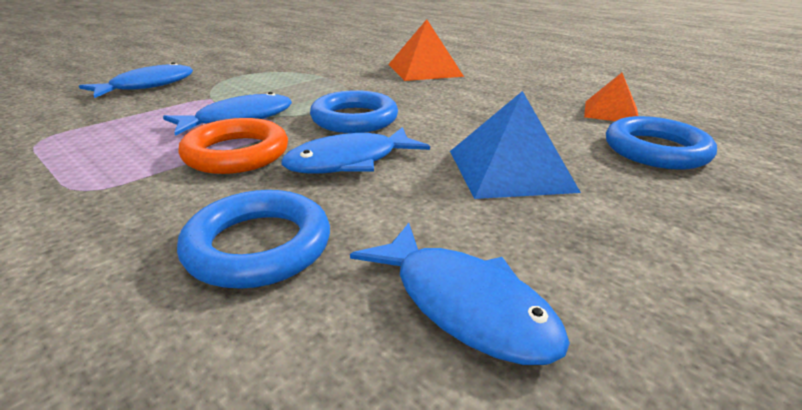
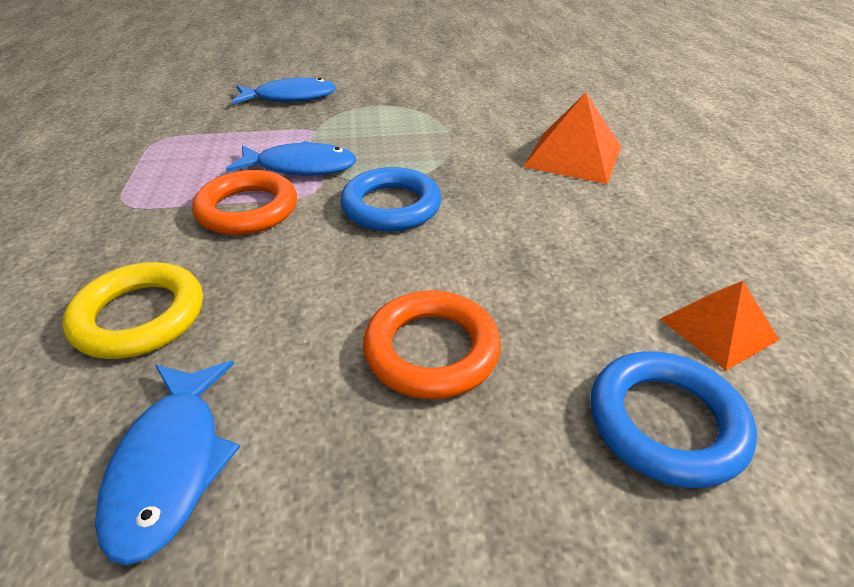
camera: 40 degrees right, 10 degrees up
blue ring [177,190,330,289] -> yellow ring [62,262,203,359]
blue fish [282,127,430,174] -> none
blue pyramid [450,91,581,199] -> orange ring [363,290,501,399]

